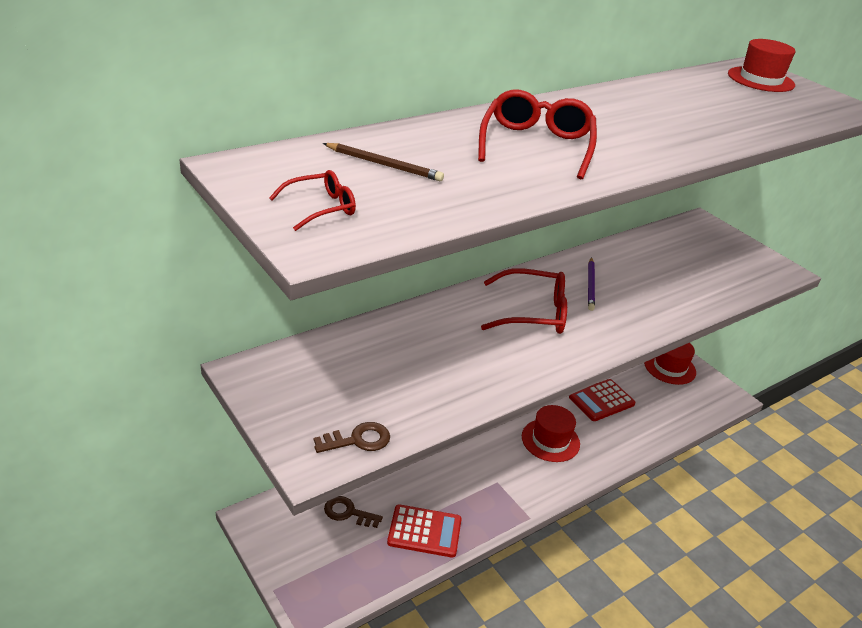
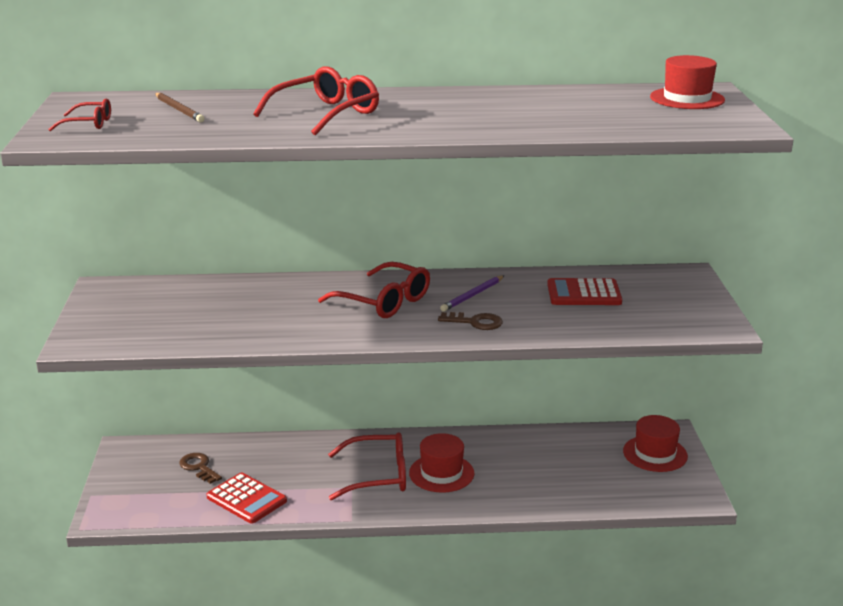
camera: 35 degrees right, 10 degrees down
brown key [314,422,390,453] -> brown key moved to [438,312,503,330]
red calculator [569,379,636,421] -> red calculator moved to [547,278,622,305]
none -> red glasses [328,432,406,501]

